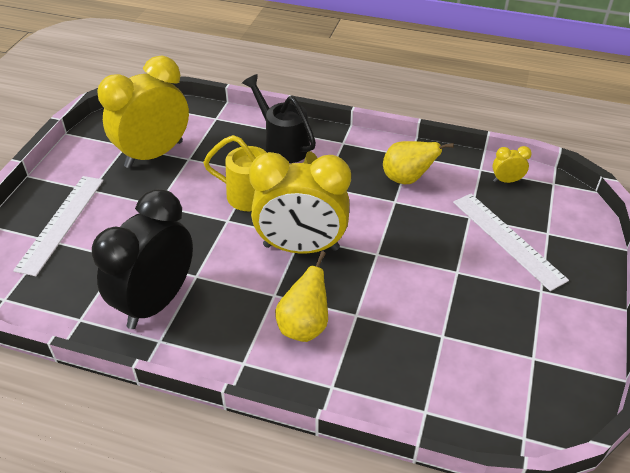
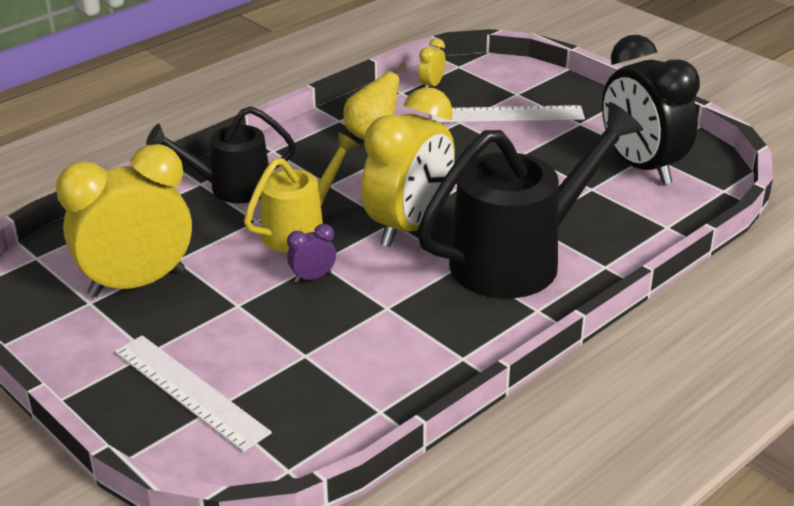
camera: 60 degrees left, 10 degrees down
black clock [92,189,193,329] -> black clock moved to [602,35,700,185]
yellow clock [97,56,189,168] -> yellow clock turned 75 degrees clockwise [56,144,192,297]
yellow pear [275,251,328,342] -> black watering can [417,102,643,299]
none -> purple clock [287,224,336,283]

